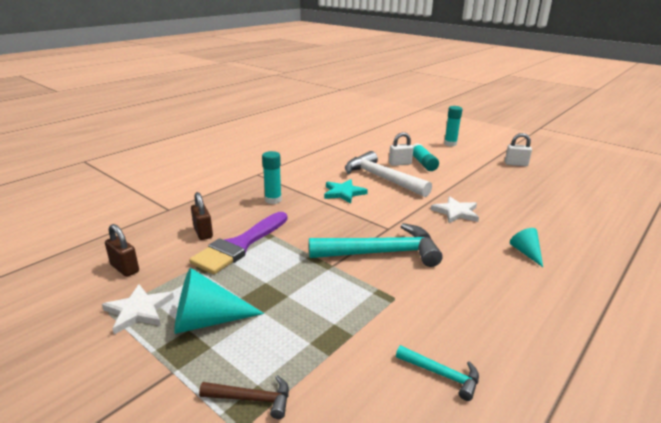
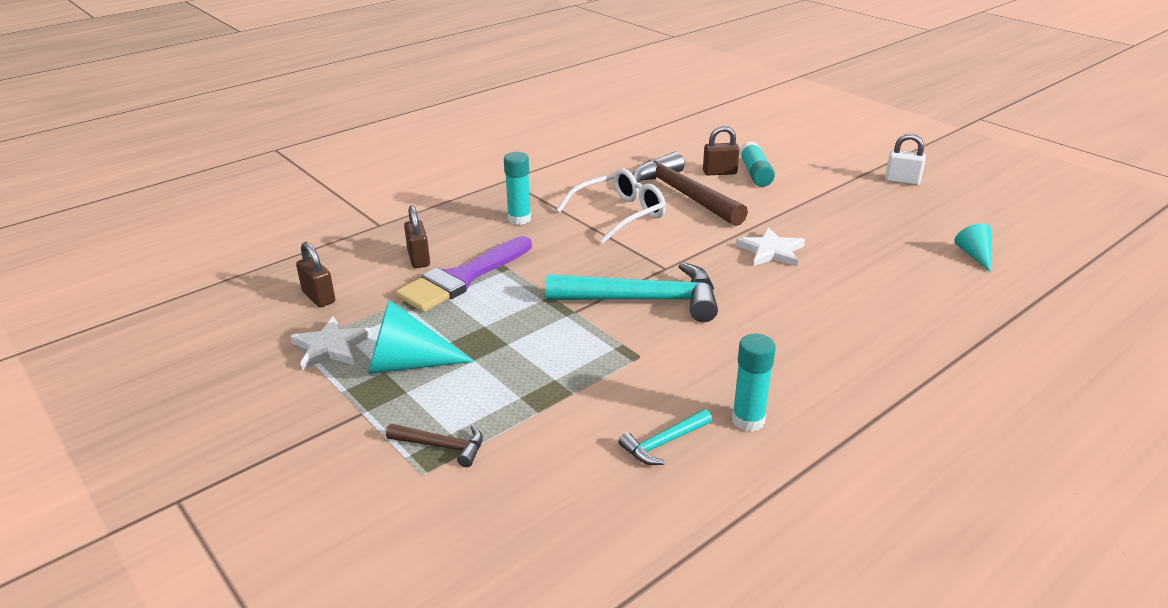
camera: 10 degrees right, 5 degrees up
turquoise star [324,179,368,204] -> white glasses [556,168,666,244]
white hammer [345,151,432,197] -> brown hammer [632,152,748,226]
white padlock [389,132,413,166] -> brown padlock [703,126,740,175]
turquoise hammer [396,345,479,401] -> turquoise hammer turned 105 degrees clockwise [618,409,712,465]
turquoise glue stick [444,106,463,146] -> turquoise glue stick moved to [732,334,776,432]
turquoise cone [510,228,543,267] -> turquoise cone moved to [954,223,991,272]

